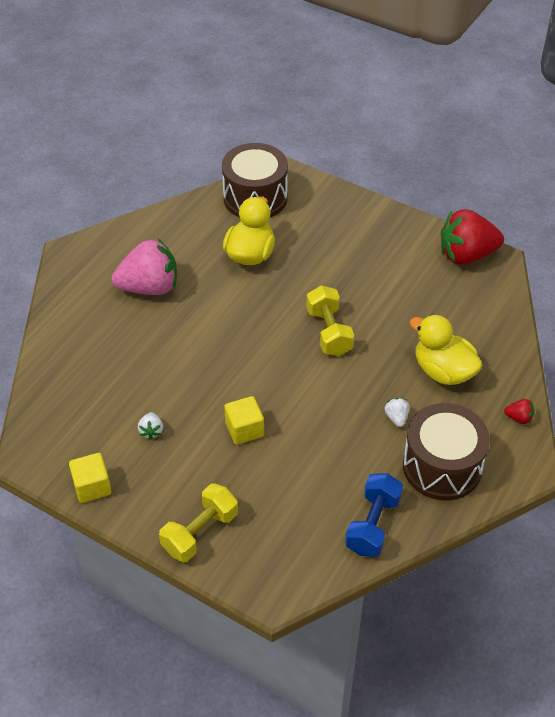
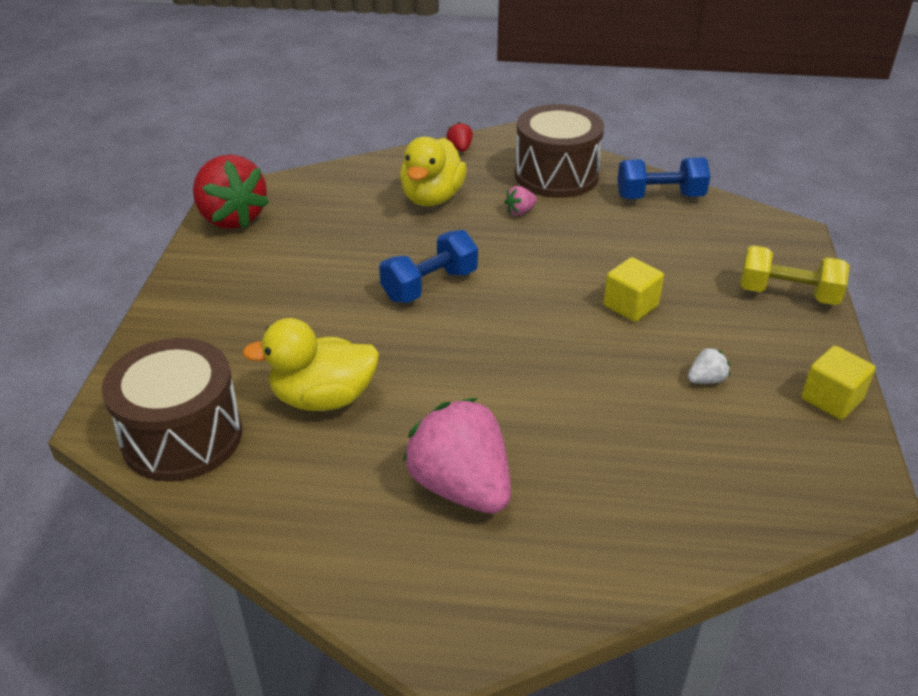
camera: 115 degrees left, 10 degrees down
yellow dumbbell [307,286,354,356] -> blue dumbbell [379,230,478,303]
white strawberry [385,398,410,427] -> pink strawberry [504,186,537,215]

